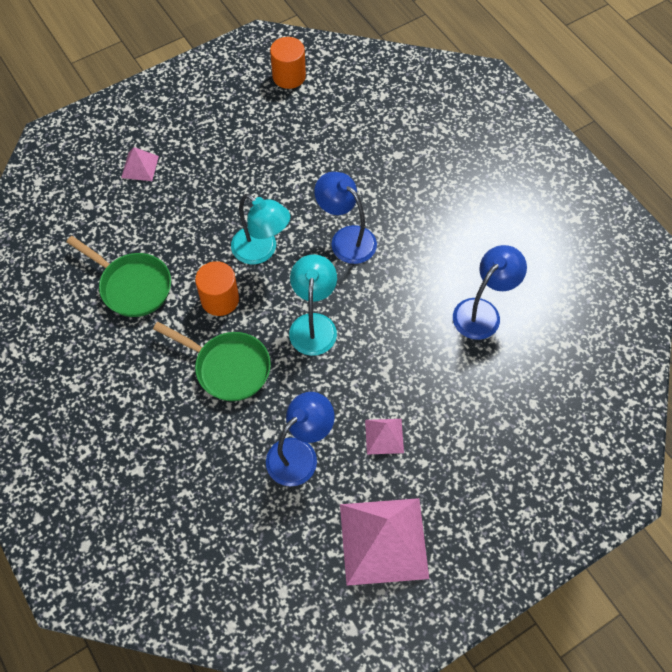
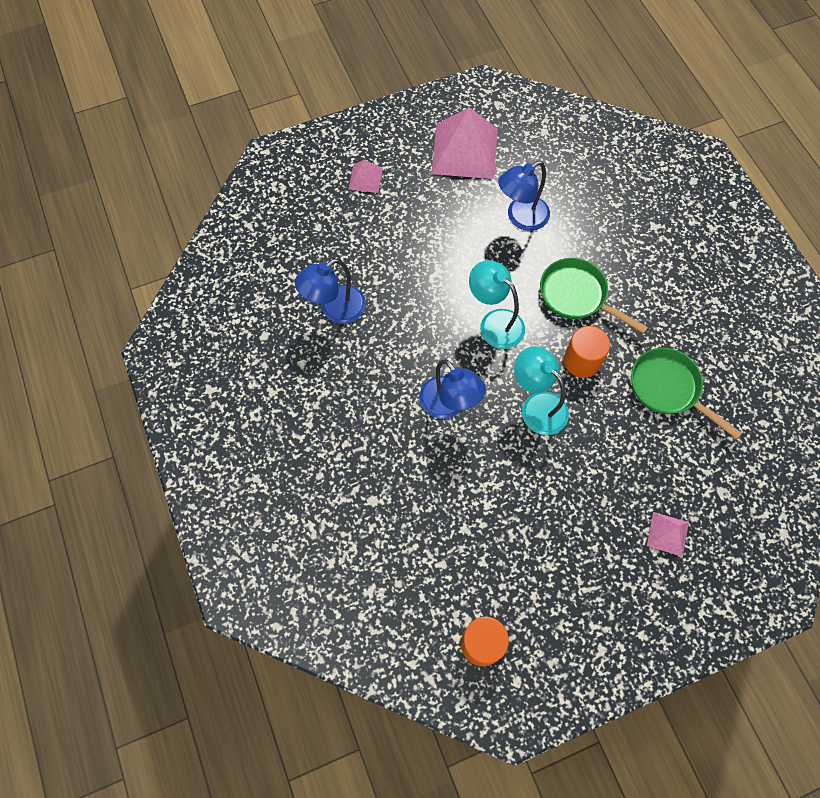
camera: 170 degrees left, 5 degrees up
turquoise lamp [289,254,337,356] -> turquoise lamp turned 120 degrees clockwise [469,260,525,349]
pink pyramid [365,419,404,455] -> pink pyramid moved to [349,159,383,193]

